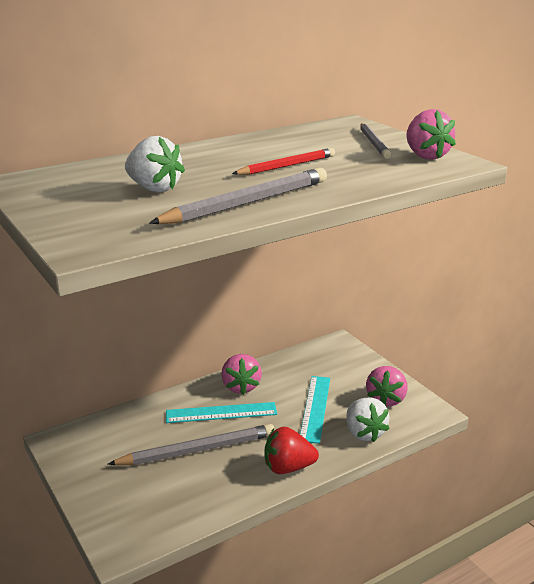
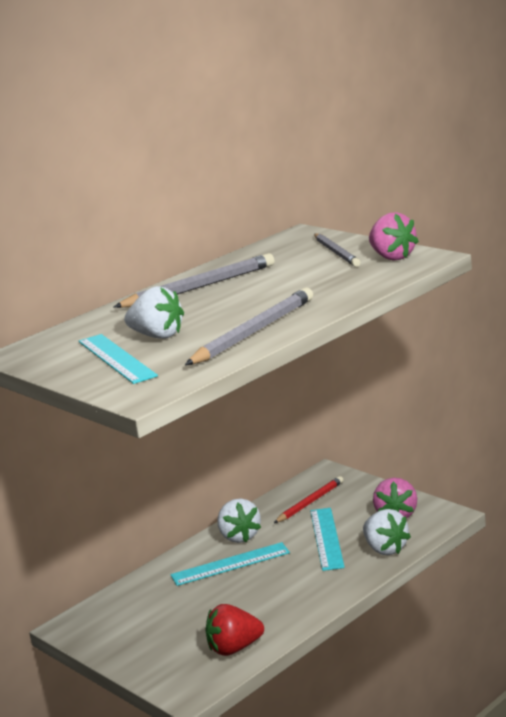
camera: 10 degrees left, 5 degrees down
grey pencil [107,424,275,465] -> grey pencil moved to [114,253,274,308]
pink strawberry [221,354,262,395] -> white strawberry [217,498,261,543]
red pencil [232,148,335,175] -> red pencil moved to [274,476,343,523]
red strawberry [265,427,319,474] -> red strawberry moved to [206,604,264,656]
none -> turquoise ruler [79,334,158,384]

